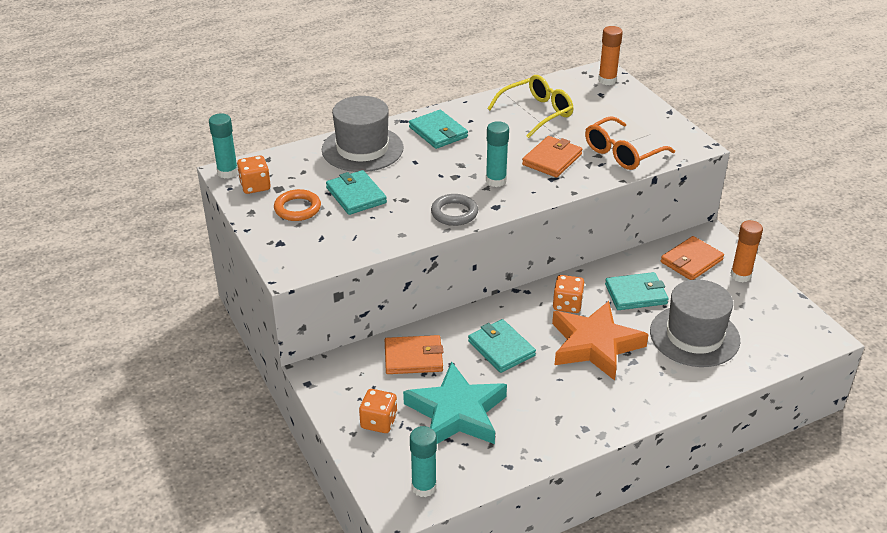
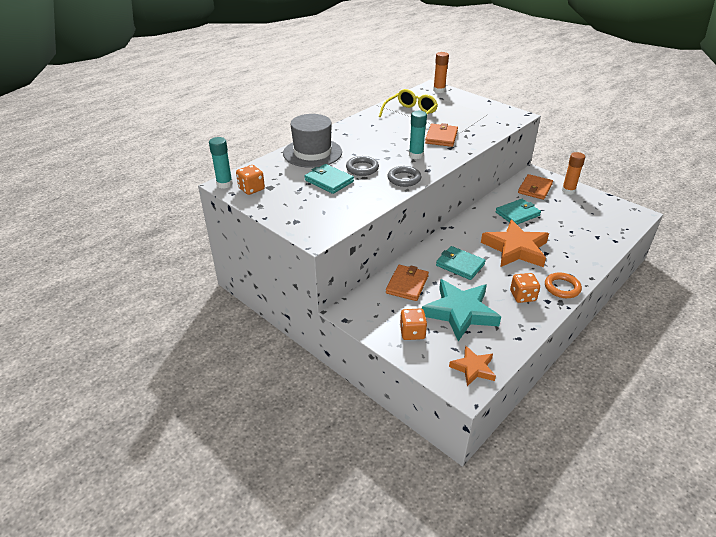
camera: 20 degrees left, 0 degrees up
orange ring [274,189,321,221] -> orange ring moved to [545,272,582,298]
orange wallet [385,335,444,374] -> orange wallet turned 45 degrees counterclockwise [386,265,429,301]
turquoise wallet [409,110,468,149] -> none
turquoise glue stick [410,426,437,497] -> orange star [449,345,496,386]
orange dice [553,275,585,313] -> orange dice moved to [510,273,540,303]
orange glasses [585,116,675,170] -> none
grey hat [650,279,740,367] -> none
none -> grey ring [346,156,379,176]

